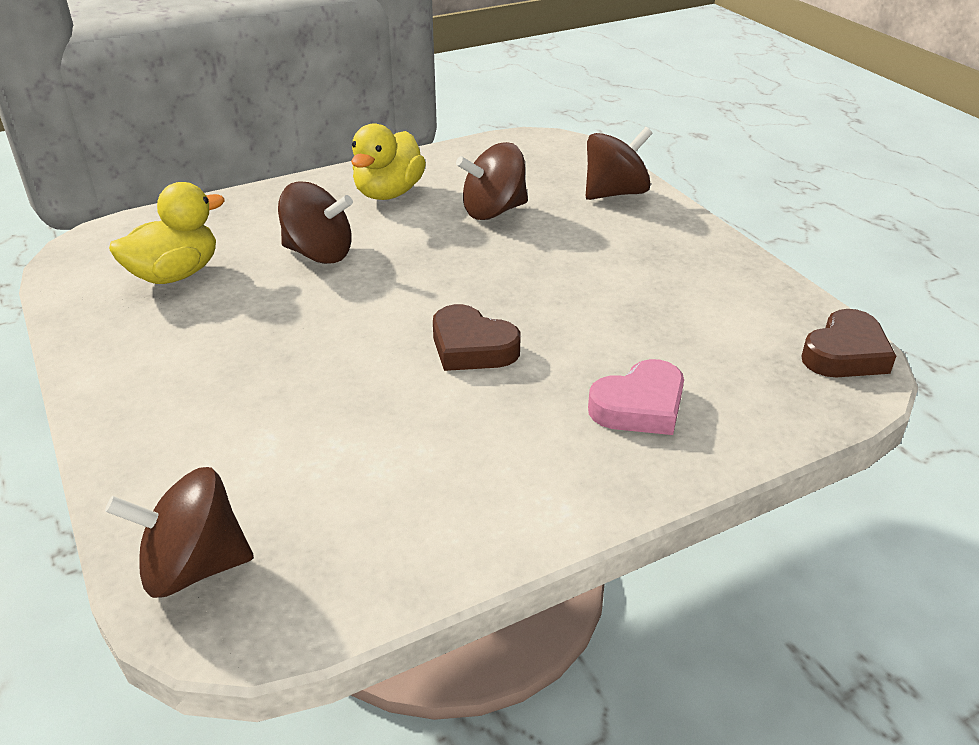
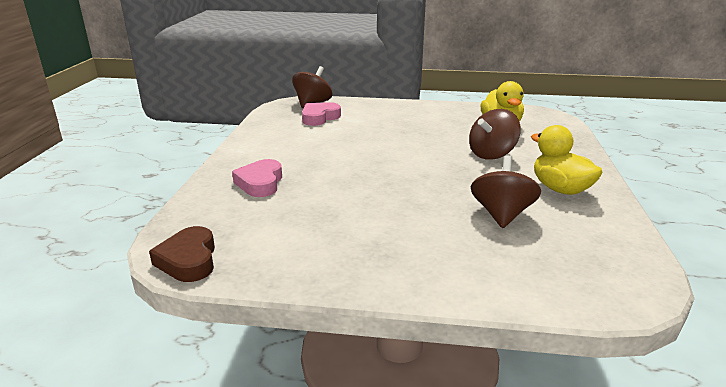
camera: 125 degrees right, 10 degrees down
brown heart [433,304,521,371] -> none
brown spinning top [586,127,653,200] -> none
none -> pink heart [302,102,341,126]

